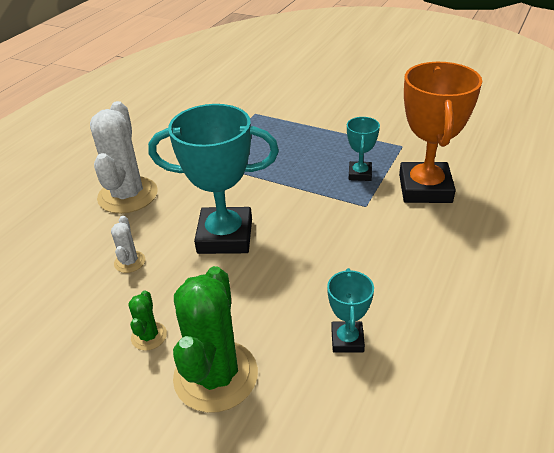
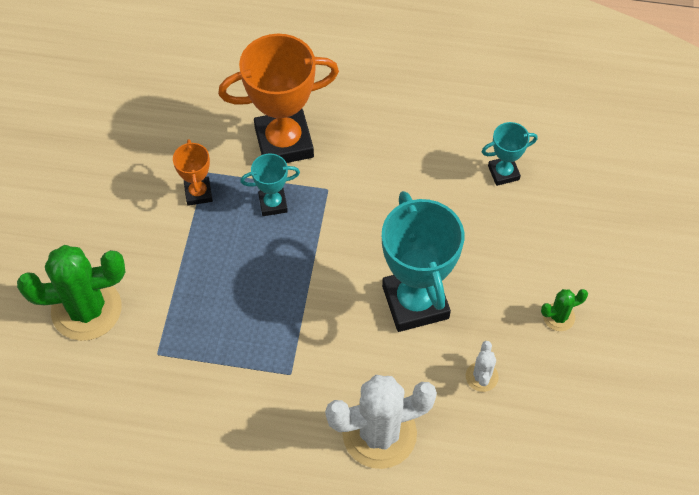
camera: 110 degrees left, 20 degrees up
white cactus [111,216,145,273] -> white cactus turned 60 degrees counterclockwise [466,341,499,392]
green cactus [173,266,258,413] -> green cactus moved to [17,245,125,341]
none -> orange trophy [173,139,213,206]

